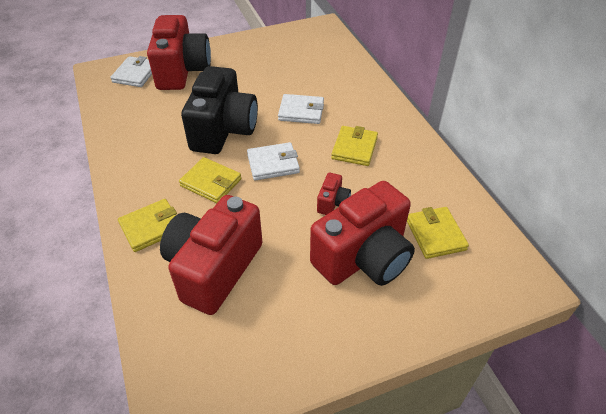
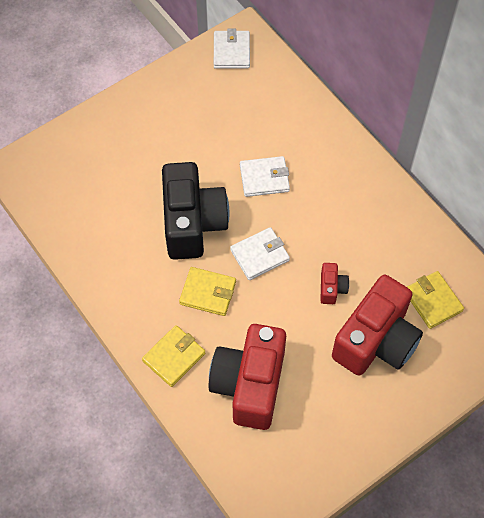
camera: 15 degrees left, 15 degrees up
white wallet [110,56,152,87] -> white wallet moved to [214,29,250,69]
red camera [147,15,211,90] -> none
yellow wallet [331,126,378,166] -> none

